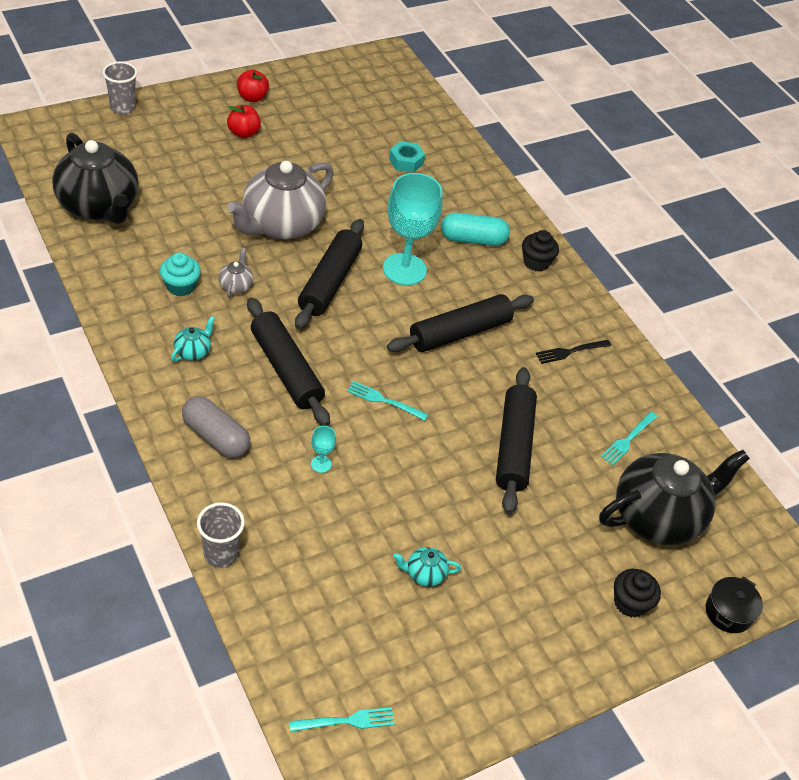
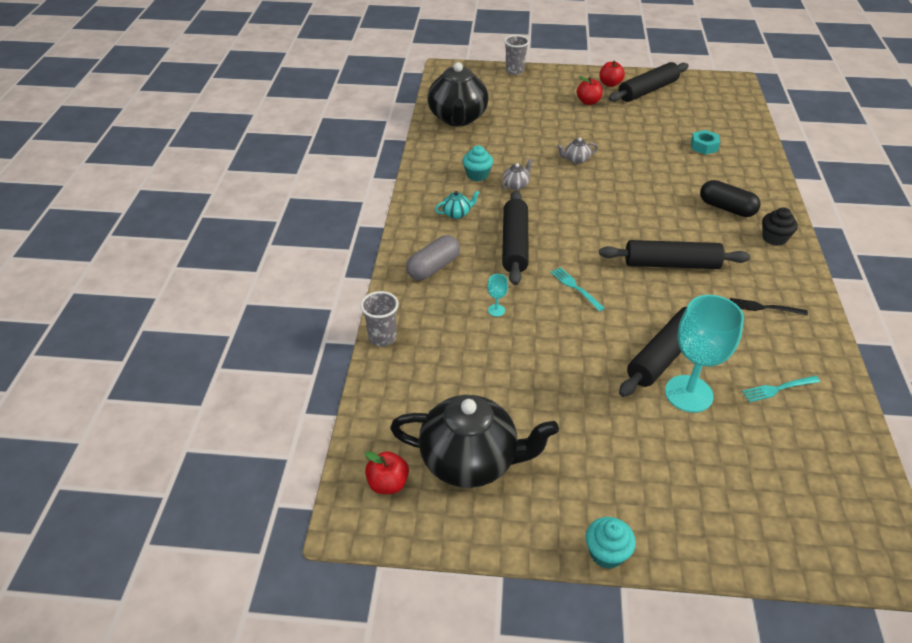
camera: 40 degrees right, 5 degrees down
grey capsule [182,396,250,458] -> grey capsule turned 60 degrees clockwise [406,235,460,280]
grey teapot [227,161,334,239] -> grey teapot [557,138,598,164], size x0.40
turquoise fork [289,707,395,732] -> red apple [365,451,409,494]
black rolling pin [295,219,364,330] -> black rolling pin moved to [609,62,689,102]
turquoise goblet [383,173,443,285] -> turquoise goblet moved to [665,295,744,413]
turquoise teapot [393,547,461,587] -> none
turquoise capsule [441,213,510,246] -> black capsule [700,180,760,217]
black teapot [599,450,750,545] -> black teapot moved to [390,395,559,488]
black cupcake [614,569,661,617] -> none
black pot [706,576,763,633] -> none
none -> turquoise cupcake [586,517,636,569]

